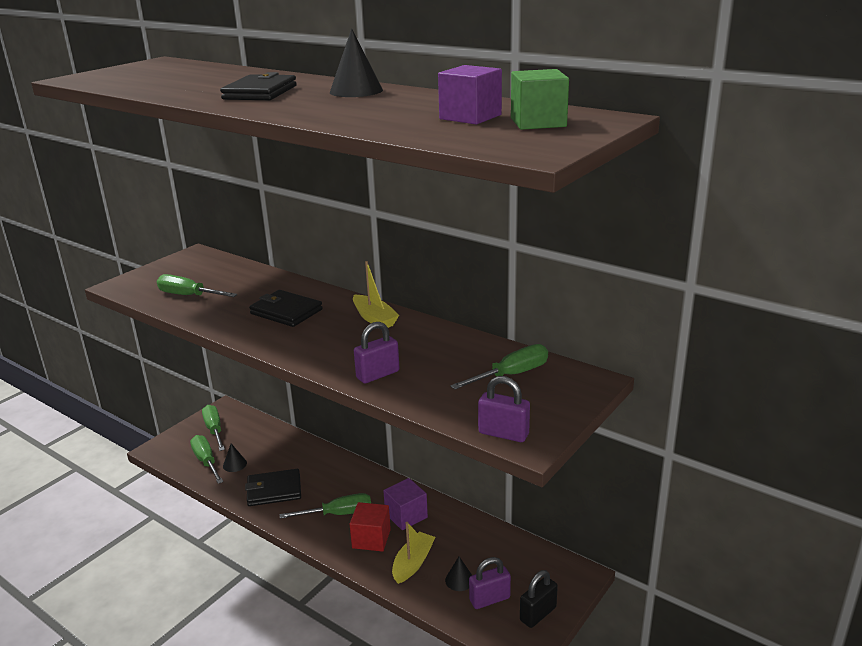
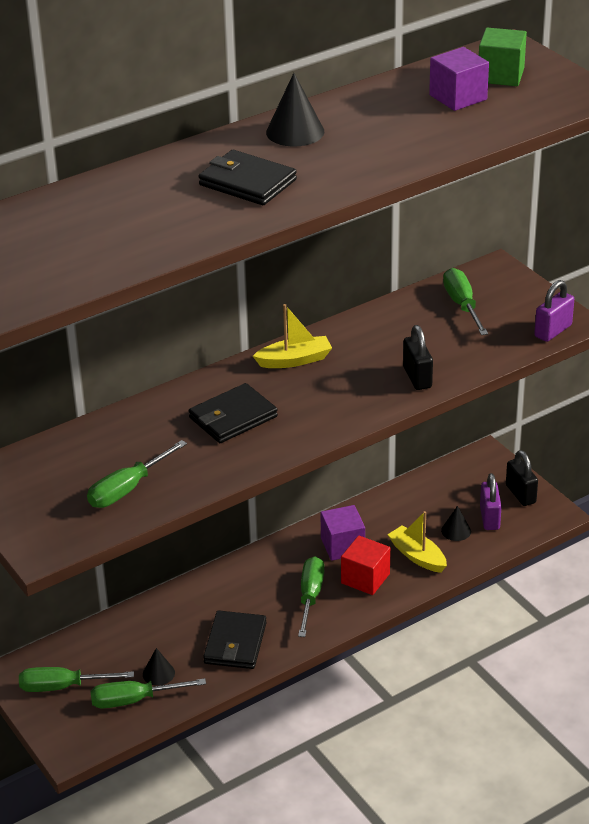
camera: 70 degrees left, 10 degrees up
purple padlock [354,322,399,384] -> black padlock [403,325,433,390]

